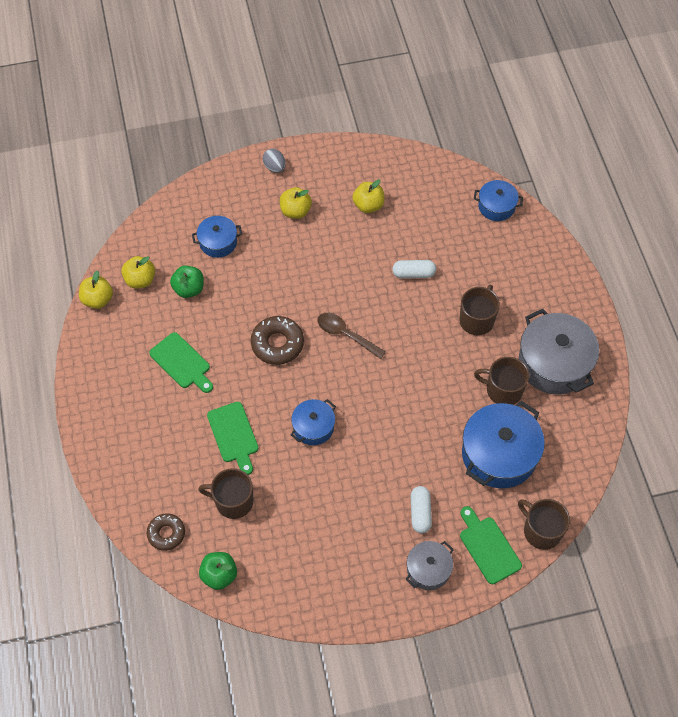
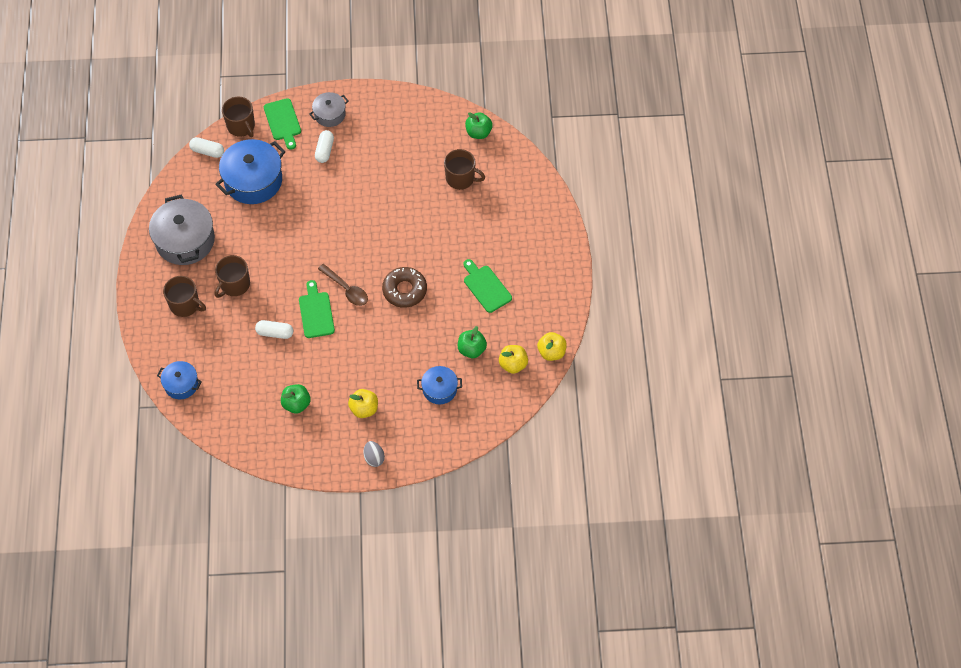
camera: 170 degrees left, 0 degrees up
brown donut [147,513,185,551] -> none
green cutting board [207,402,258,475] -> green cutting board moved to [299,280,335,338]
blue pot [291,399,336,445] -> none
yellow apple [352,179,384,213] -> green apple [281,384,311,414]
brown mug [474,357,529,405] -> brown mug moved to [163,276,206,317]
none -> white capsule [189,137,224,158]

